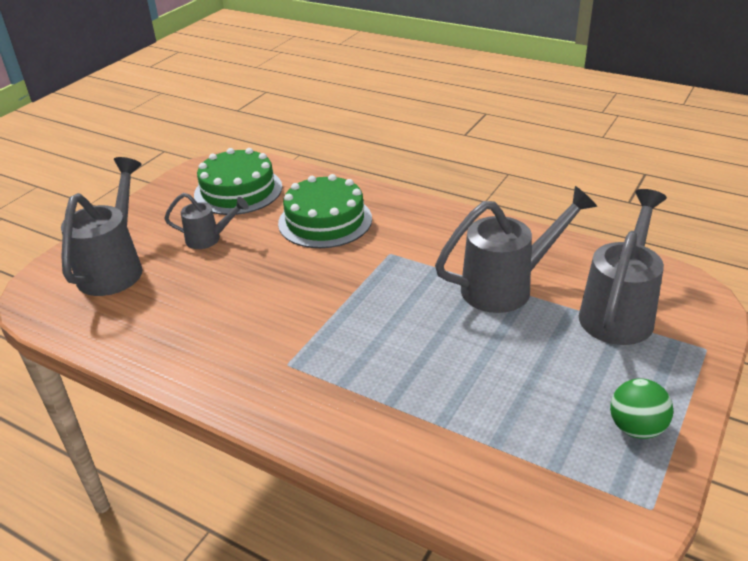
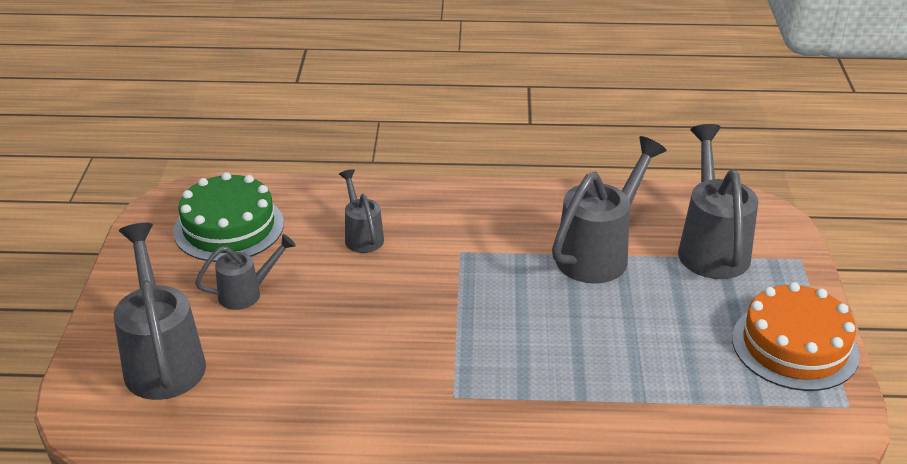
camera: 30 degrees left, 0 degrees up
green cake [278,174,372,248] -> grey watering can [339,169,384,253]
green ball [610,378,673,439] -> orange cake [732,282,860,391]

